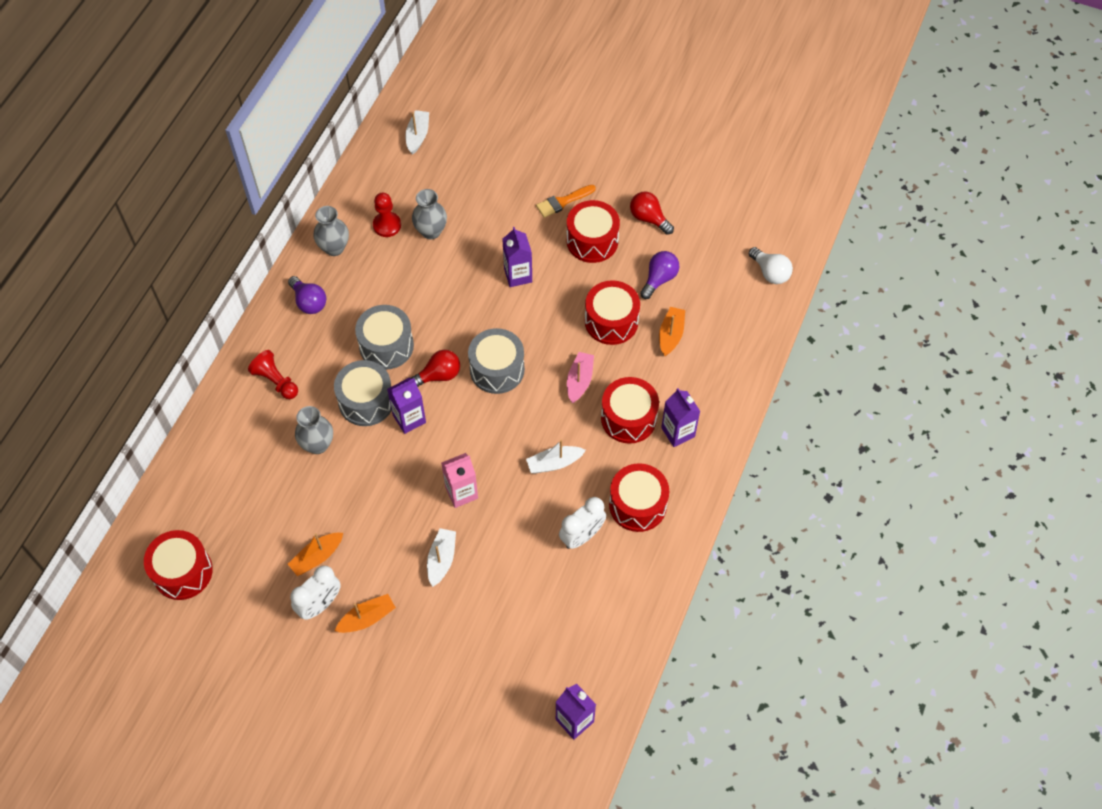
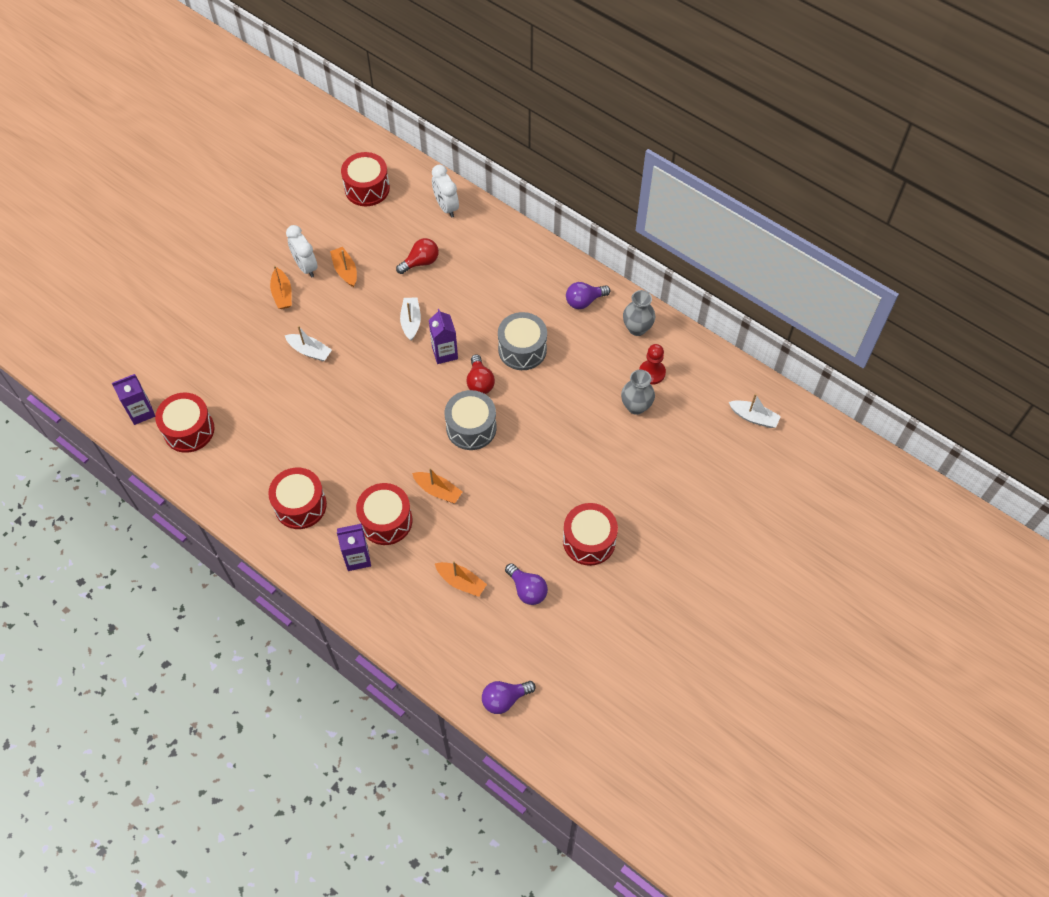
camera: 105 degrees right, 0 degrees up
red pawn [248,350,298,399] -> none
grey vase [295,406,333,454] -> none
grey drum [334,360,392,426] -> none
pink carton [441,453,478,508] -> none
purple carton [503,227,532,287] -> none
white boat [526,440,586,474] -> white boat moved to [400,297,421,341]
orange brush [536,185,596,218] -> none
white clock [559,497,606,549] -> white clock moved to [432,165,459,218]
pink boat [567,352,594,403] -> orange boat [412,468,462,503]
red drum [585,280,640,345] -> red drum moved to [155,393,214,453]
red light bulb [630,191,674,235] -> red light bulb moved to [396,238,439,274]
white light bulb [749,247,793,284] -> purple light bulb [482,681,536,714]

